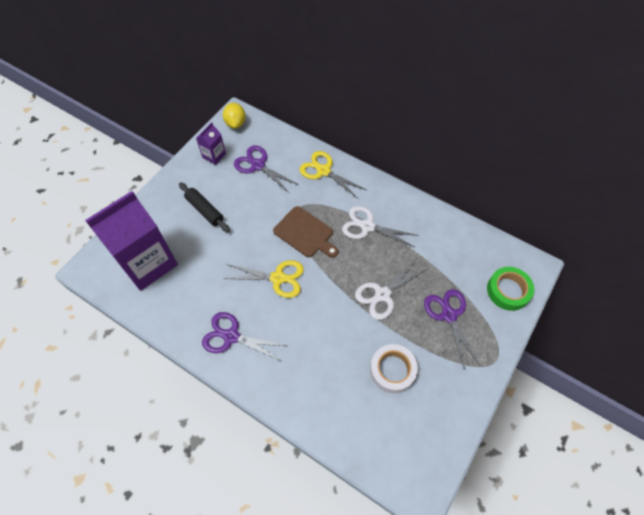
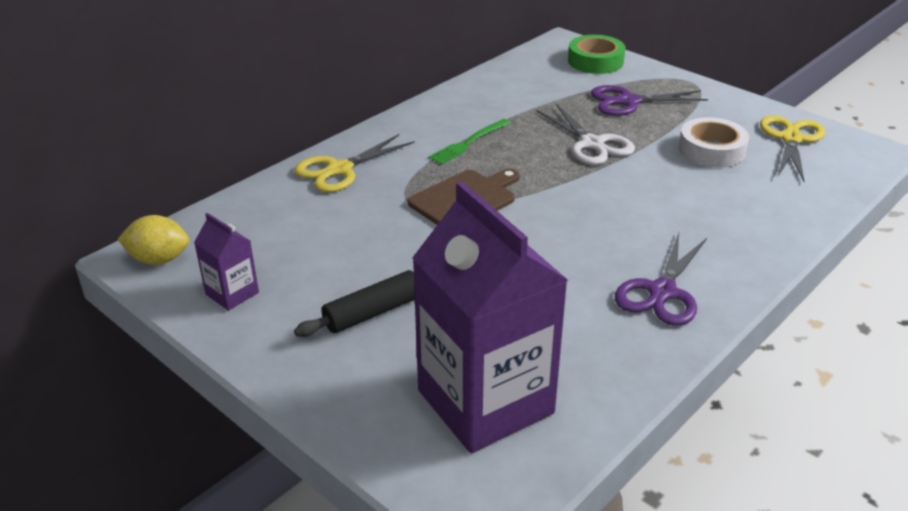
camera: 80 degrees left, 25 degrees down
yellow scissors [223,260,304,298] -> yellow scissors moved to [760,115,825,182]
purple scissors [234,146,299,194] -> none
white scissors [342,206,419,247] -> green fork [428,119,511,165]

